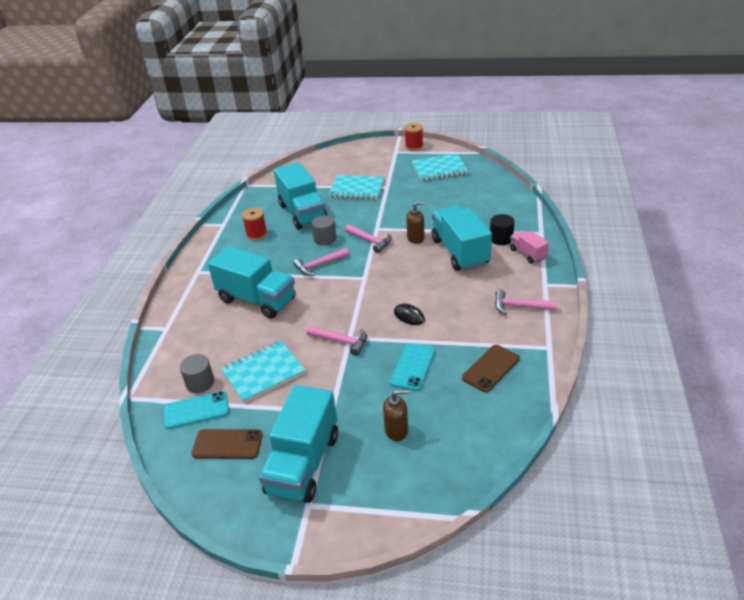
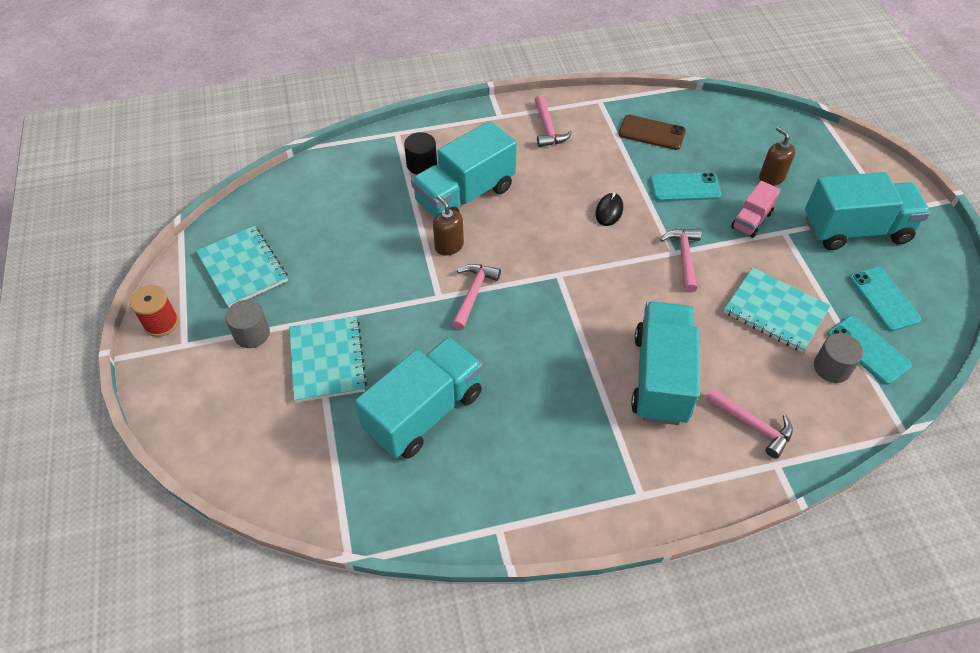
camera: 115 degrees left, 15 degrees up
brown phone [192,429,263,459] -> turquoise phone [849,267,921,331]
red spool [242,207,267,240] -> none
pink hammer [294,248,349,276] -> pink hammer moved to [706,388,793,459]
grey cylinder [312,215,336,246] -> grey cylinder moved to [225,300,270,348]
pink truck [510,230,549,264] -> pink truck moved to [731,181,780,238]

